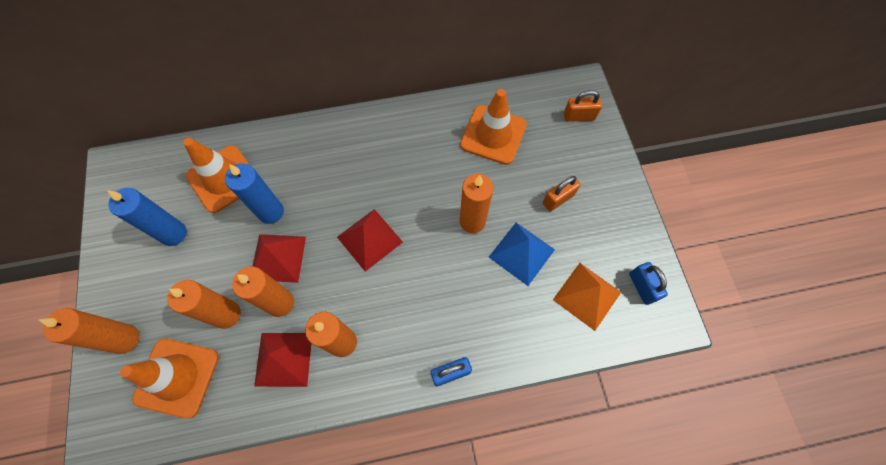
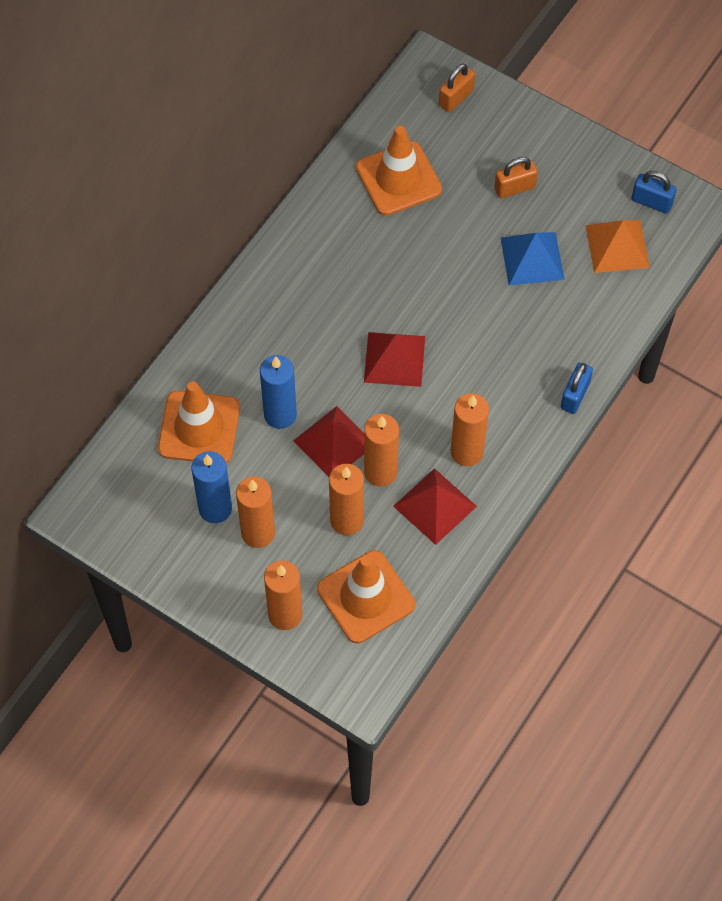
camera: 45 degrees left, 5 degrees down
orange candle [460,174,493,233] -> orange candle moved to [236,477,275,548]
orange padlock [543,176,581,211] -> orange padlock turned 60 degrees clockwise [494,157,538,198]

